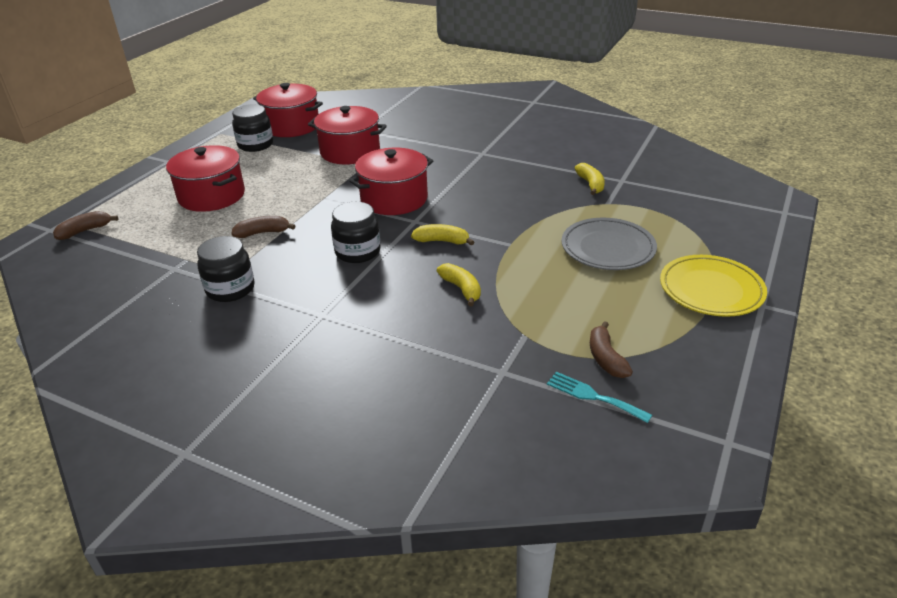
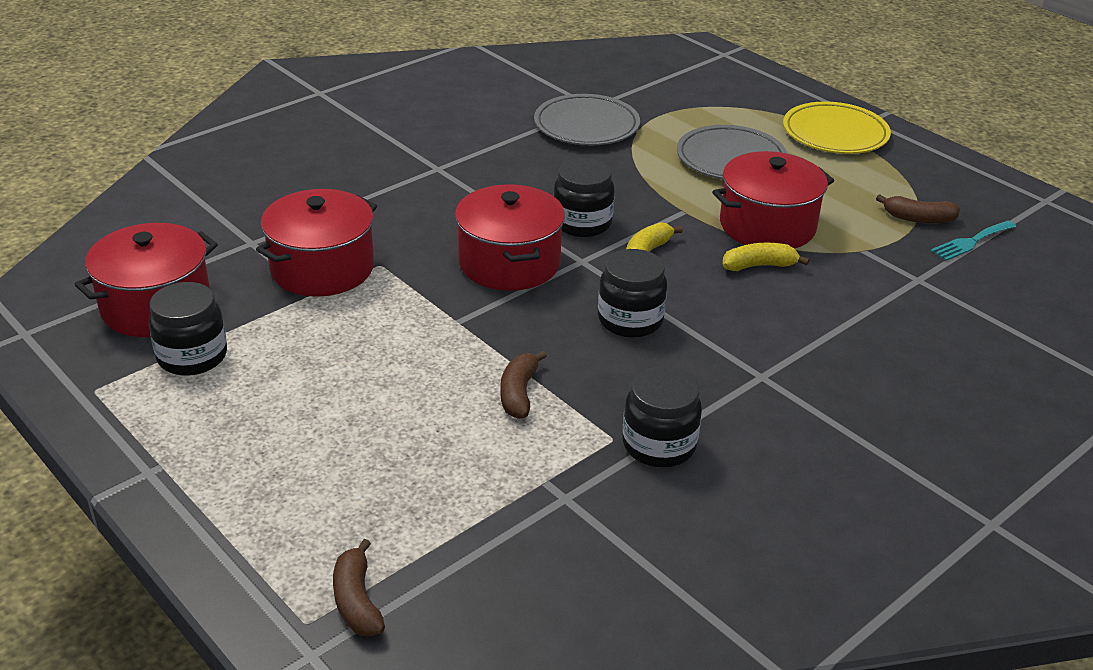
camera: 70 degrees left, 0 degrees up
red pot [166,145,245,212] -> red pot moved to [712,151,834,249]
yellow banana [575,163,605,195] -> grey plate [534,94,640,145]
none -> black jar [553,158,615,237]

